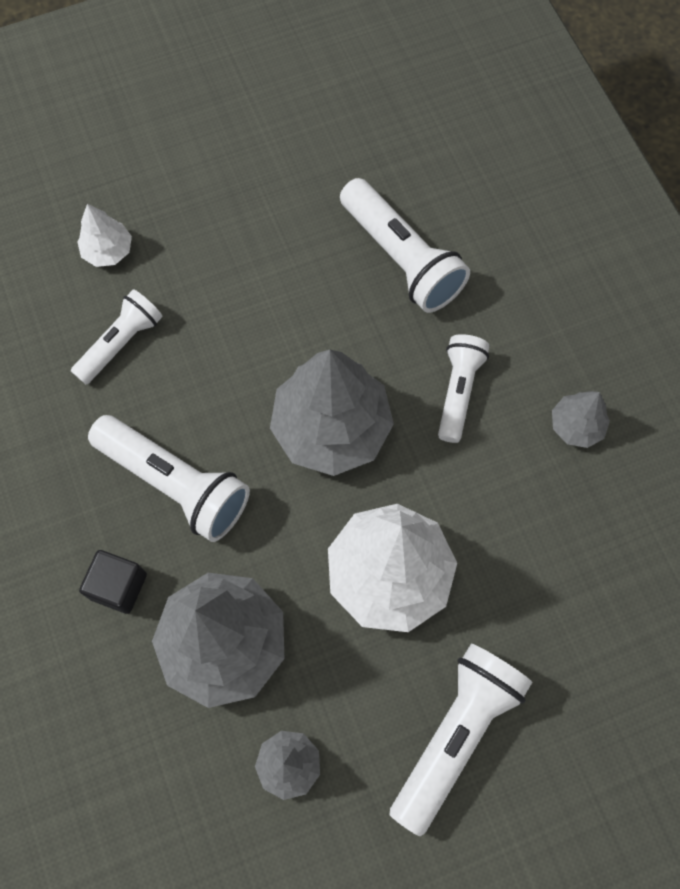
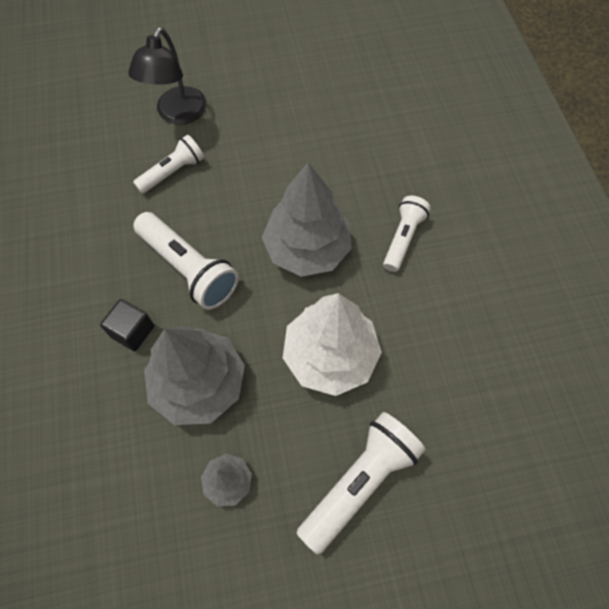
camera: 10 degrees right, 5 degrees down
white tree [77,204,132,267] -> black lamp [128,27,207,125]
white flashlight [340,178,470,313] -> none
grey tree [552,391,610,448] -> none

